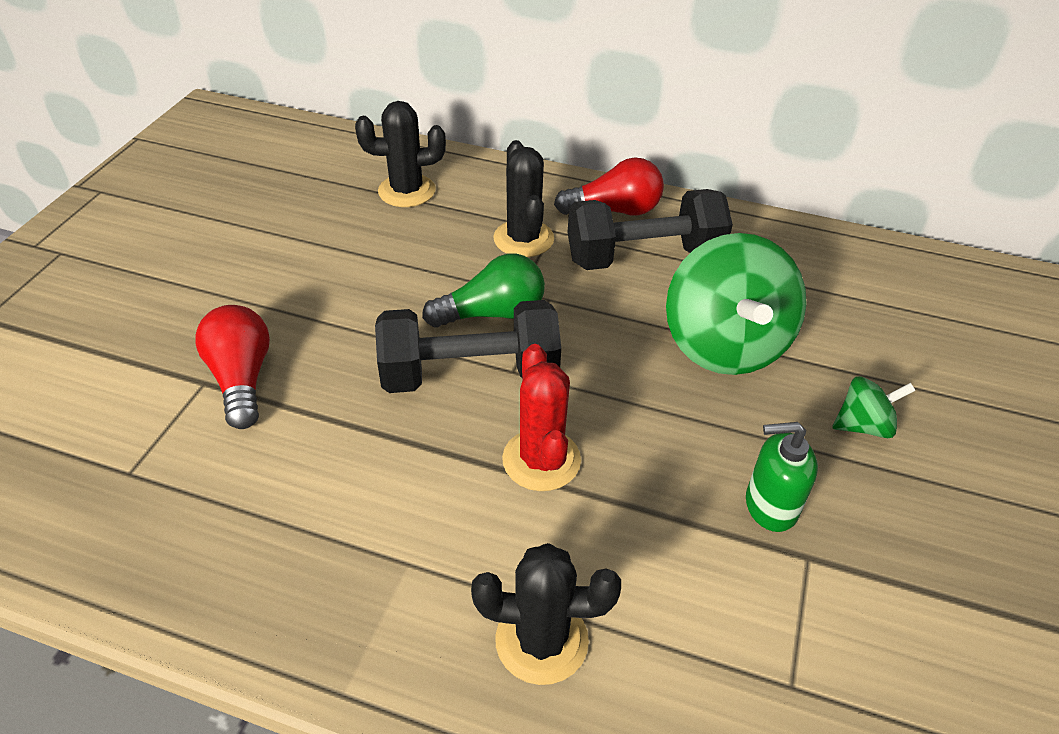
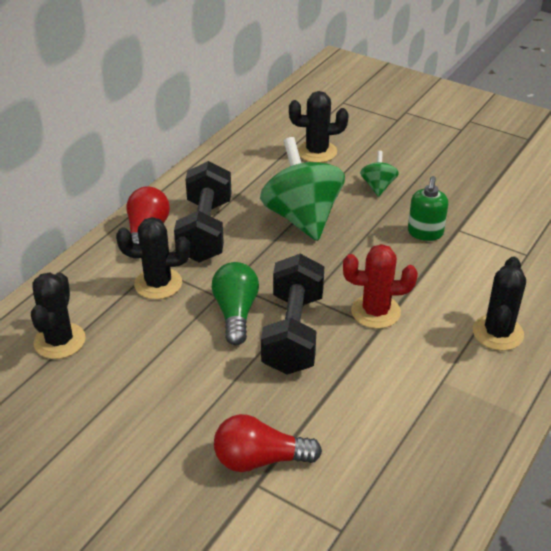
camera: 75 degrees left, 5 degrees down
green spinning top [666,233,807,375] -> green spinning top turned 120 degrees counterclockwise [260,137,345,241]
none -> black cactus [289,91,349,163]

